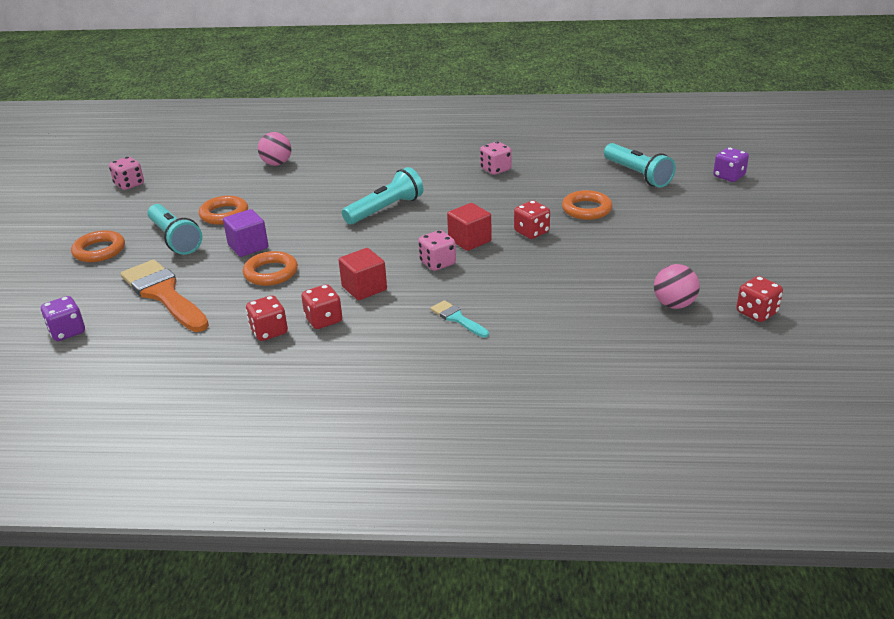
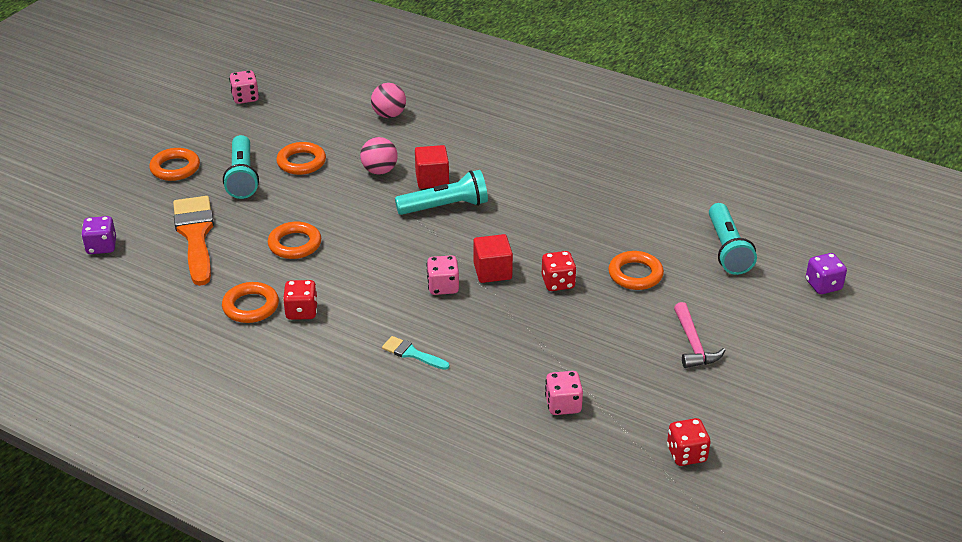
camera: 25 degrees right, 5 degrees up
purple cube [223,209,269,257] -> none
red dice [246,295,288,341] -> orange ring [222,282,279,323]
red cube [339,248,387,300] -> red cube moved to [415,145,449,189]
turquoise brush [430,300,489,338] -> turquoise brush turned 45 degrees counterclockwise [382,336,449,370]
pink dice [480,142,512,175] -> pink dice moved to [545,371,583,415]
pink ball [654,264,700,309] -> pink ball moved to [360,137,398,175]
none -> pink hammer [674,302,726,368]

